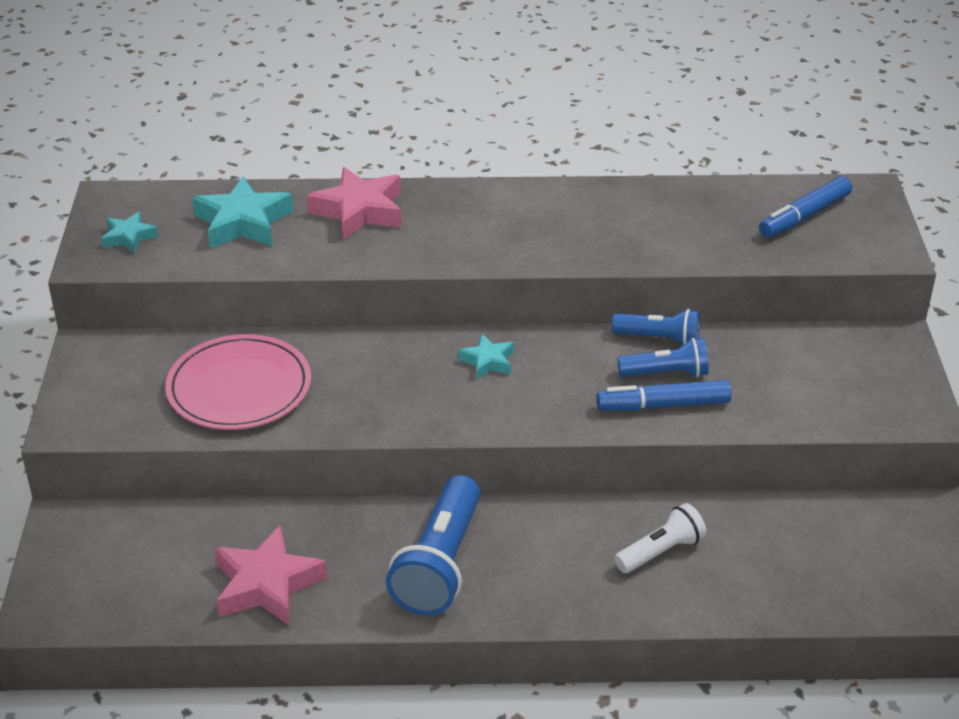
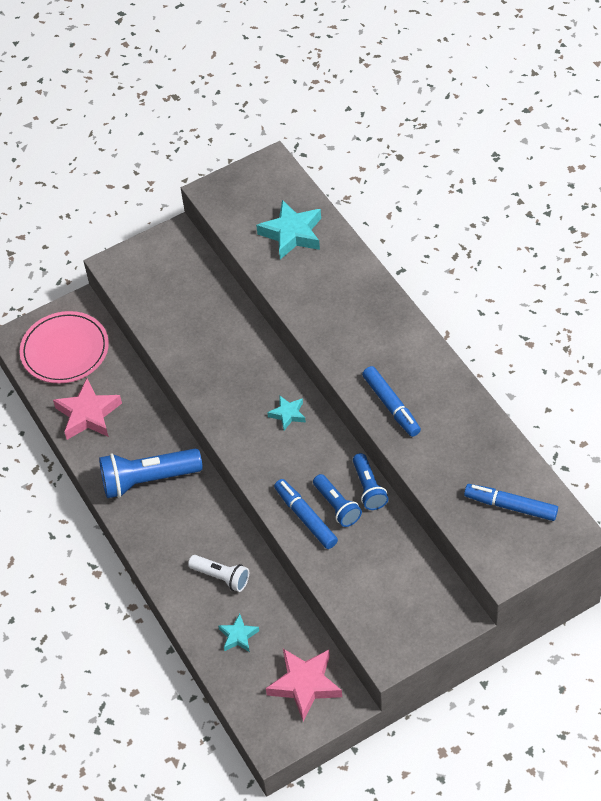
camera: 65 degrees right, 15 degrees up
turquoise star [101,212,158,253] -> turquoise star moved to [218,614,259,652]
pink plate [165,334,311,430] -> pink plate moved to [20,311,109,383]
pink star [306,167,402,240] -> pink star moved to [266,649,342,721]
none -> blue marker [362,366,421,437]

